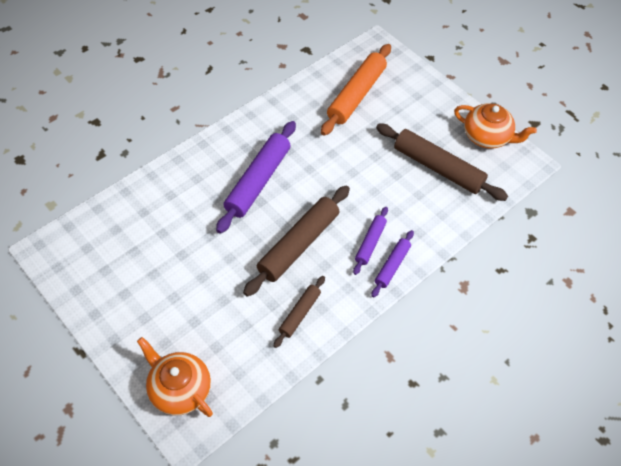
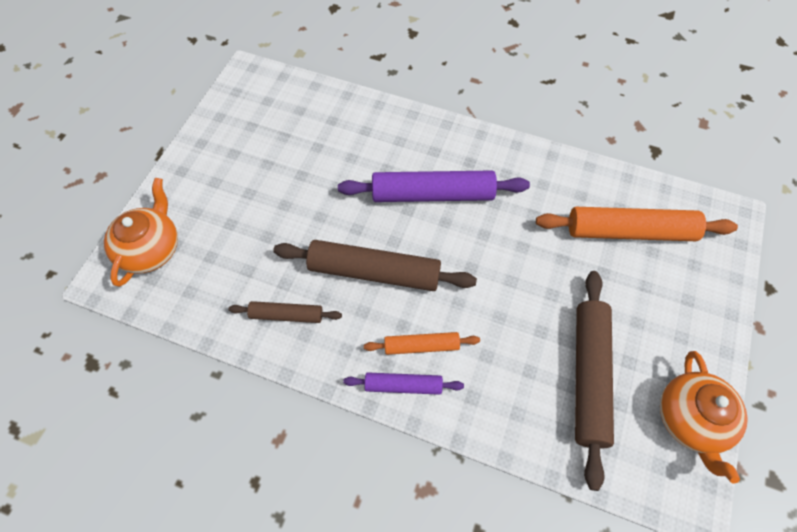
camera: 65 degrees right, 5 degrees up
purple rolling pin [353,207,388,275] -> orange rolling pin [364,332,480,355]

